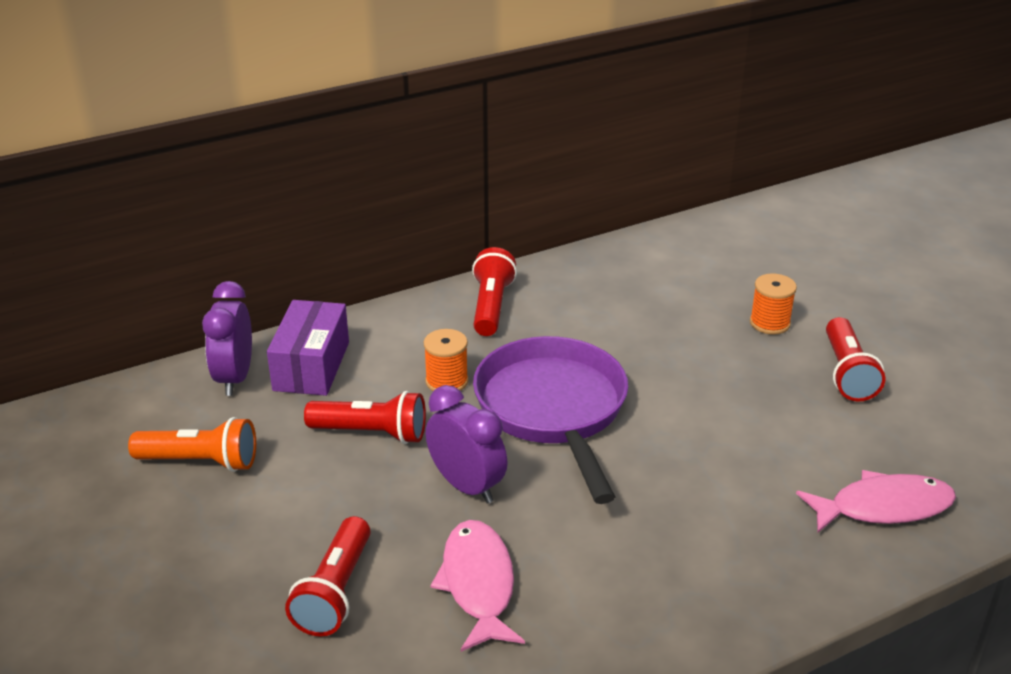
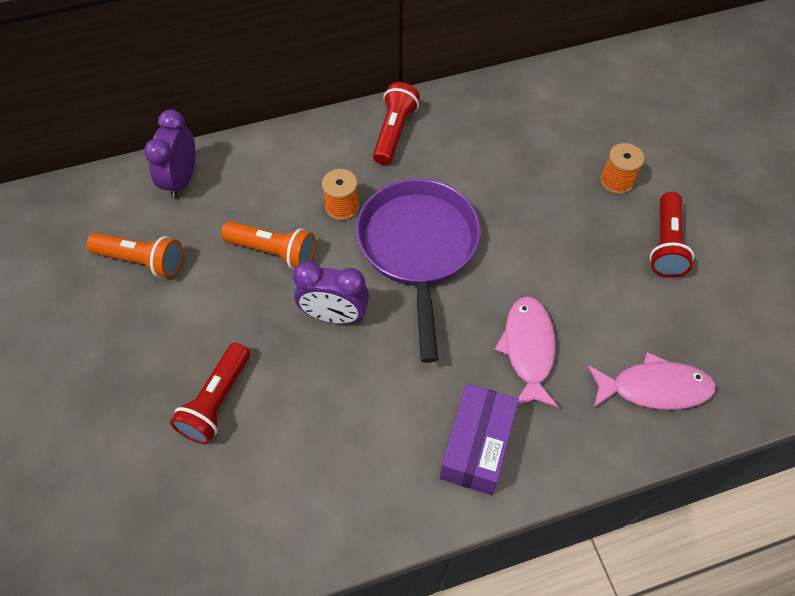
camera: 10 degrees right, 25 degrees up
purple box [267,300,349,396] -> purple box moved to [440,384,519,495]
red flashlight [304,391,426,444] -> orange flashlight [221,221,316,269]
purple clock [426,385,508,504] -> purple clock turned 135 degrees clockwise [293,261,369,324]
pink fish [430,520,525,652] -> pink fish moved to [494,296,559,408]

